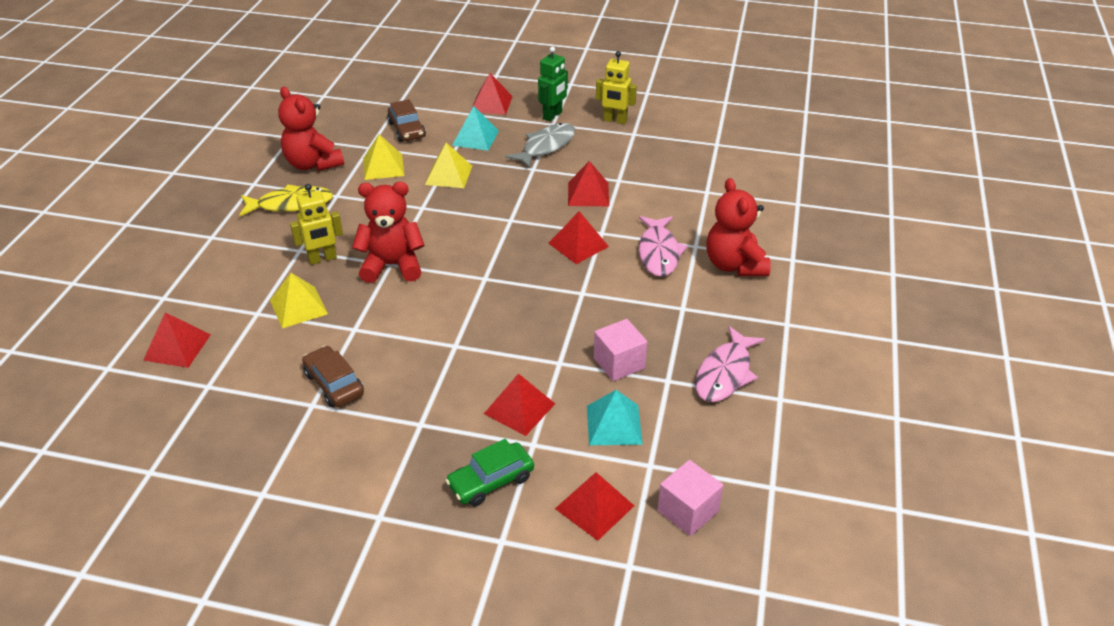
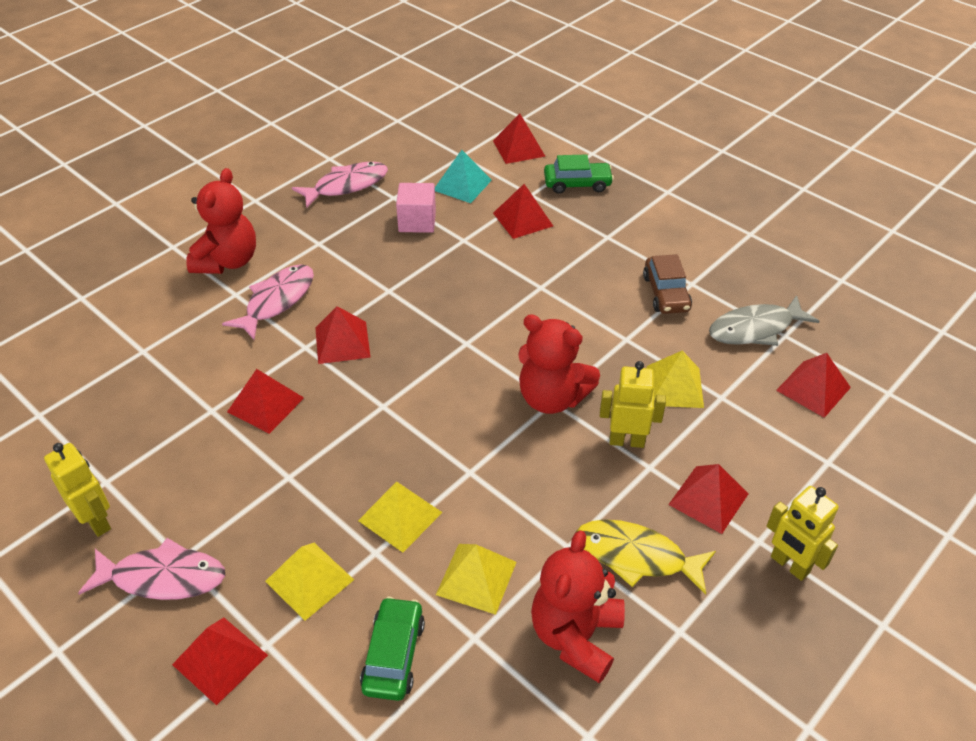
camera: 150 degrees left, 5 degrees up
red teddy bear [278,87,344,171] -> red teddy bear turned 150 degrees counterclockwise [531,531,625,684]
brown car [387,99,426,142] -> green car [360,597,425,701]
turquoise pyramid [452,106,499,151] -> yellow pyramid [265,543,354,621]
grey fish [505,123,575,169] -> grey fish moved to [709,295,820,346]
green robot [538,46,568,121] -> pink fish [78,538,225,600]
pink cube [658,460,723,536] -> none
none -> red pyramid [668,464,748,534]
none -> yellow robot [767,486,839,581]

